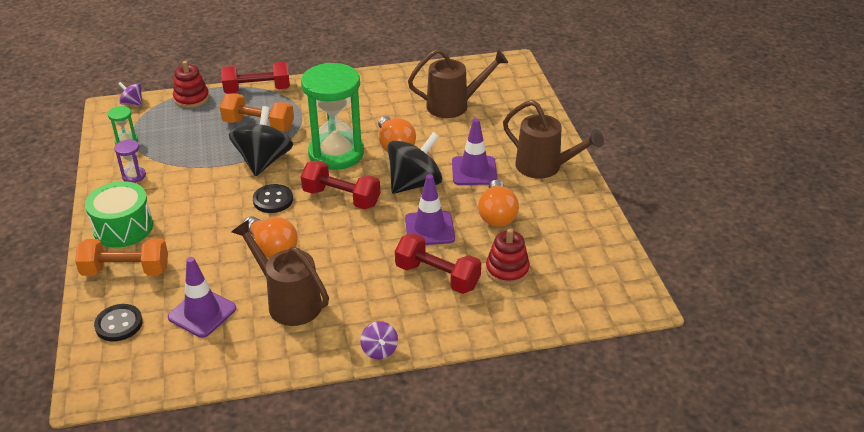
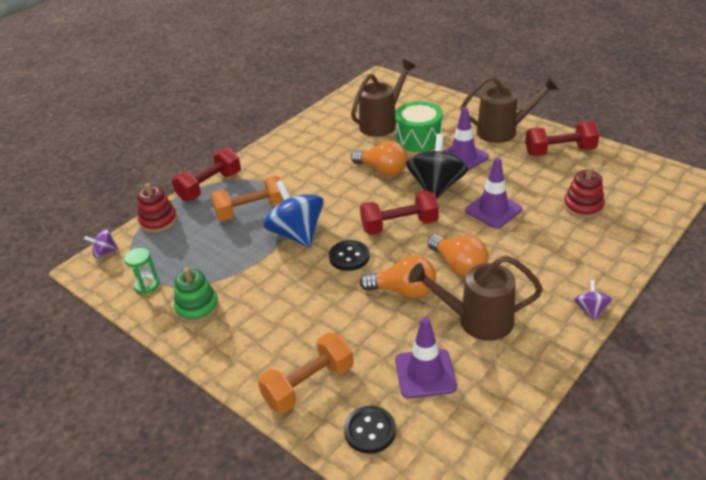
camera: 35 degrees left, 0 degrees up
green drum [85,181,153,248] -> green drum moved to [395,101,443,152]
purple hourglass [115,139,146,183] -> green stacking toy [174,268,219,323]
black spinning top [229,106,293,176] -> blue spinning top [263,180,324,248]
green hourglass [301,63,364,170] -> none
purple spinning top [360,321,398,360] -> purple spinning top turned 120 degrees counterclockwise [574,280,612,321]
red dumbbell [395,233,481,294] -> red dumbbell moved to [525,122,600,156]
orange light bulb [478,180,519,227] -> orange light bulb moved to [428,235,489,277]

